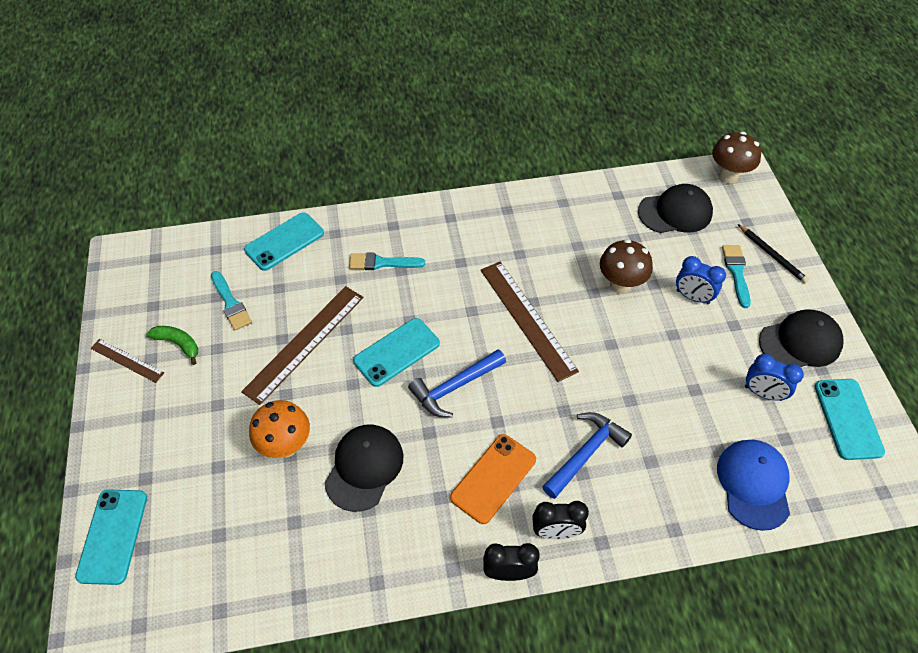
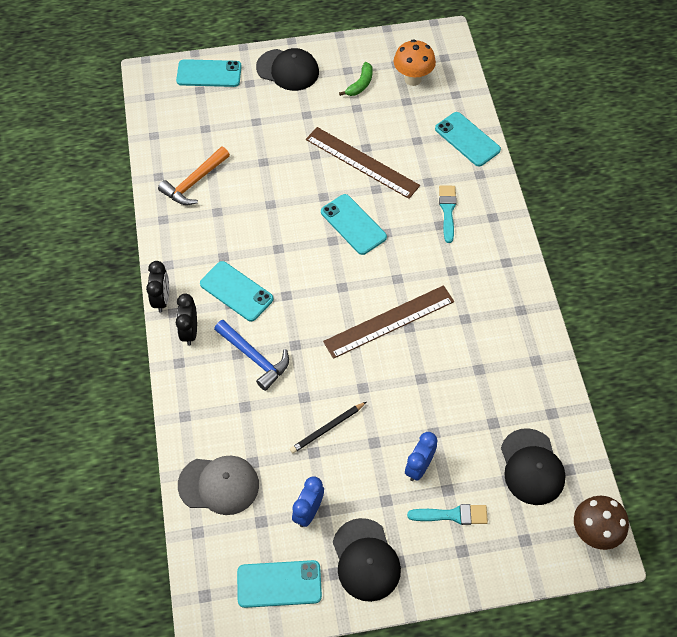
camera: 90 degrees right, 5 degrees up
brown ruler [90,339,164,383] -> none
turquoise brush [211,271,252,330] -> none
orange mushroom [249,400,310,458] -> orange mushroom moved to [394,39,436,86]
black cap [324,425,403,512] -> black cap moved to [256,48,319,91]
blue hammer [408,349,506,417] -> none
orange phone [450,434,536,524] -> turquoise phone [200,261,273,321]
brown mushroom [600,239,653,294] -> none
blue cap [717,440,790,531] -> grey cap [178,456,259,515]
black pencil [738,224,809,283] -> black pencil moved to [290,402,366,453]
none -> orange hammer [158,147,230,205]

